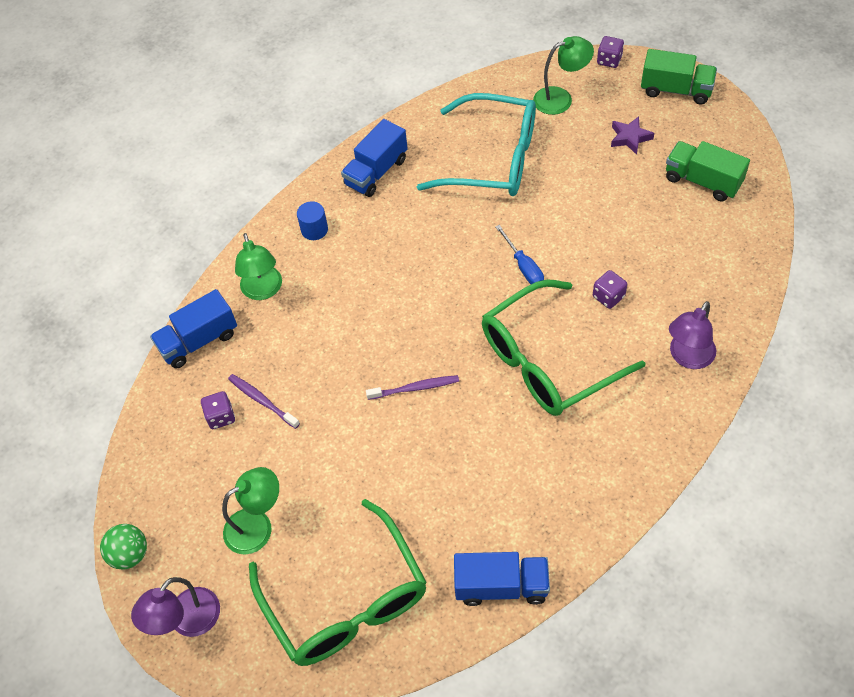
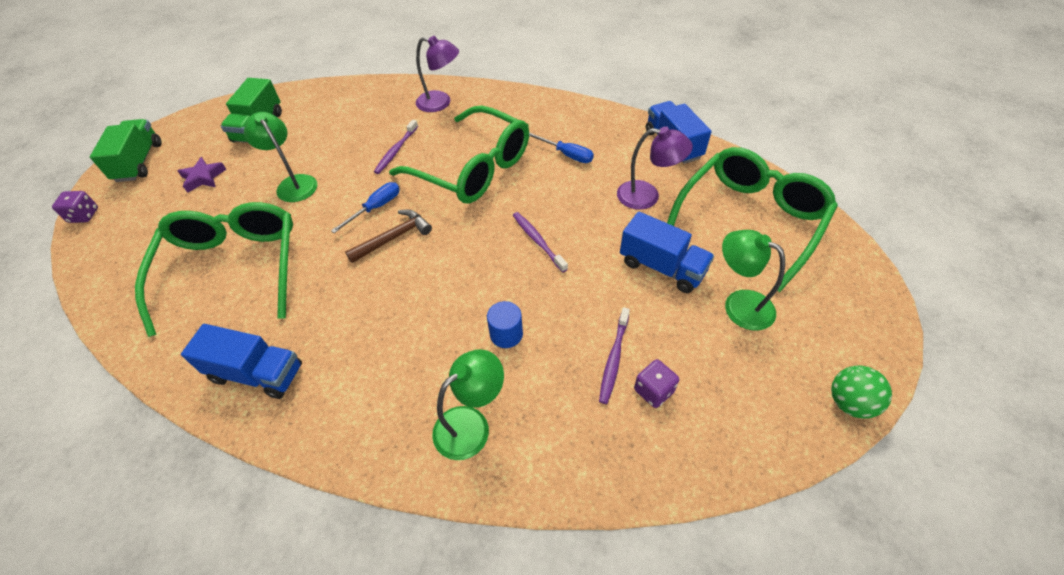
camera: 115 degrees left, 5 degrees down
purple lamp [131,577,220,637] -> purple lamp moved to [617,126,693,210]
blue truck [150,289,237,369] -> blue truck moved to [620,212,714,293]
blue cylinder [297,201,328,240] -> blue cylinder moved to [487,301,523,348]
turquoise glasses [417,93,536,196] -> green glasses [135,202,293,337]
green lamp [533,36,594,115] -> green lamp moved to [244,112,317,202]
purple dice [593,270,627,309] -> purple toothbrush [374,120,418,174]
none -> brown hammer [345,209,432,263]
none -> blue screwdriver [529,132,594,163]

